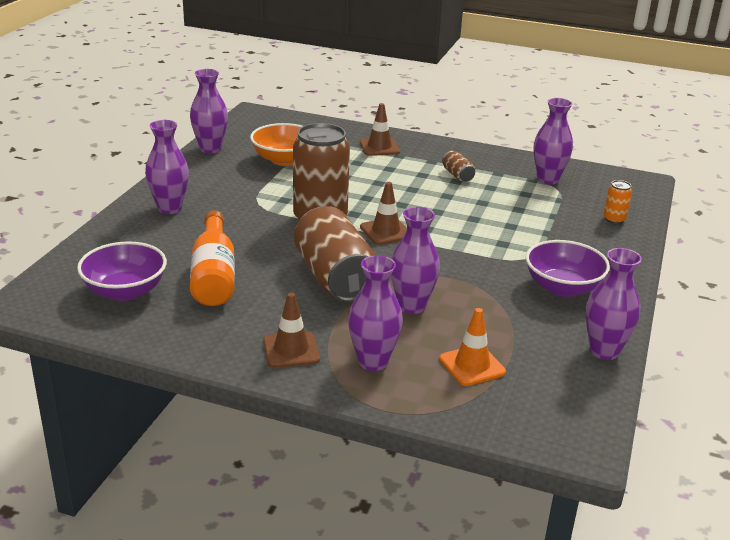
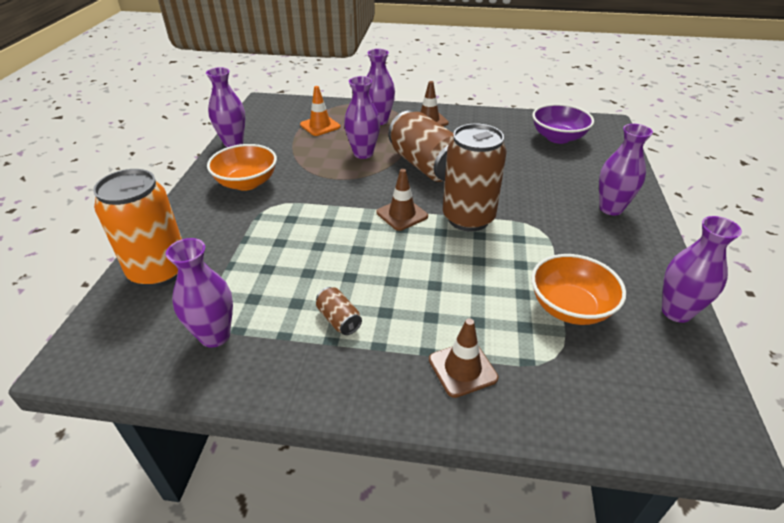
camera: 170 degrees right, 10 degrees up
orange bottle [190,210,235,306] -> none
purple bowl [525,240,610,297] -> orange bowl [207,144,277,191]
orange can [604,180,632,224] -> orange can [93,169,182,288], size x2.33

